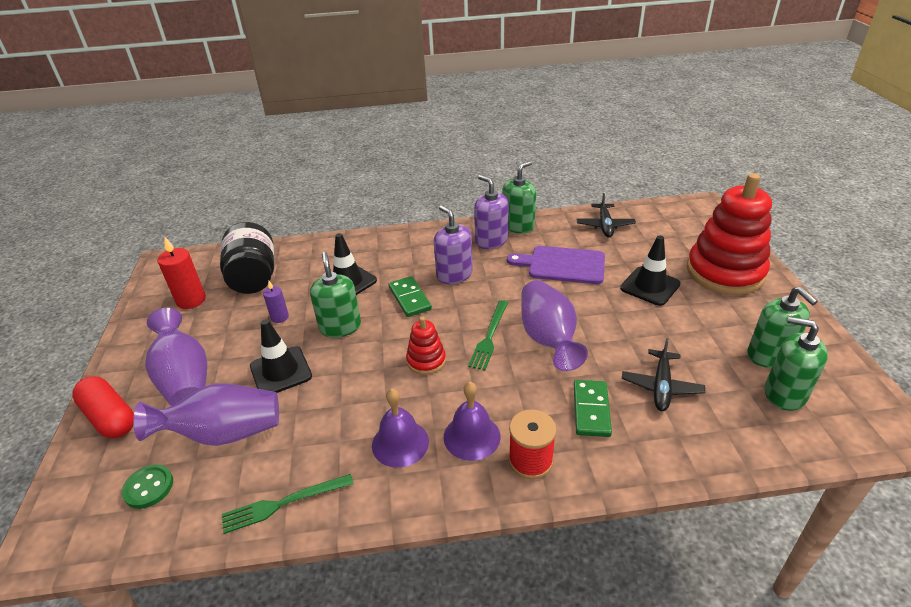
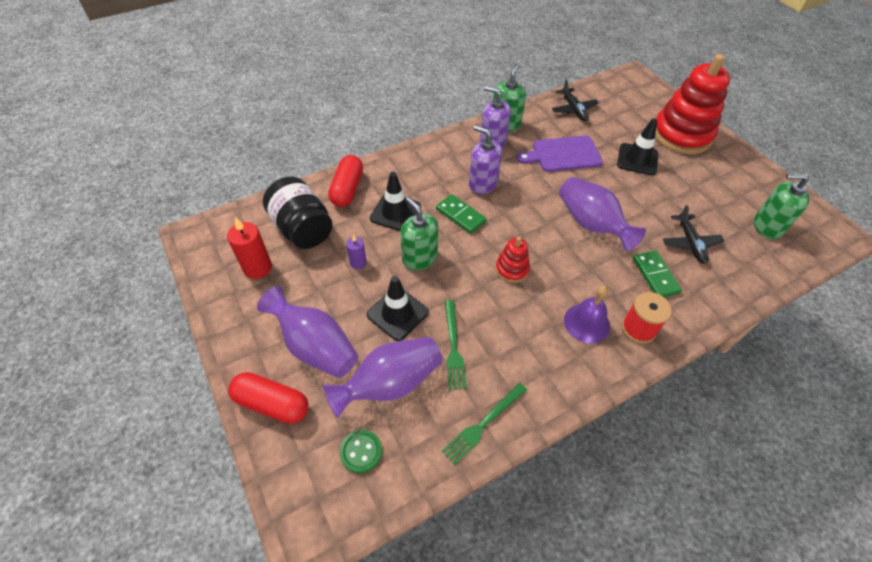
camera: 25 degrees left, 15 degrees up
purple bell [372,388,429,468] -> none
green fork [468,300,508,370] -> green fork moved to [445,300,466,390]
green soap dispenser [747,286,818,368] -> none
none -> red capsule [328,155,363,207]

